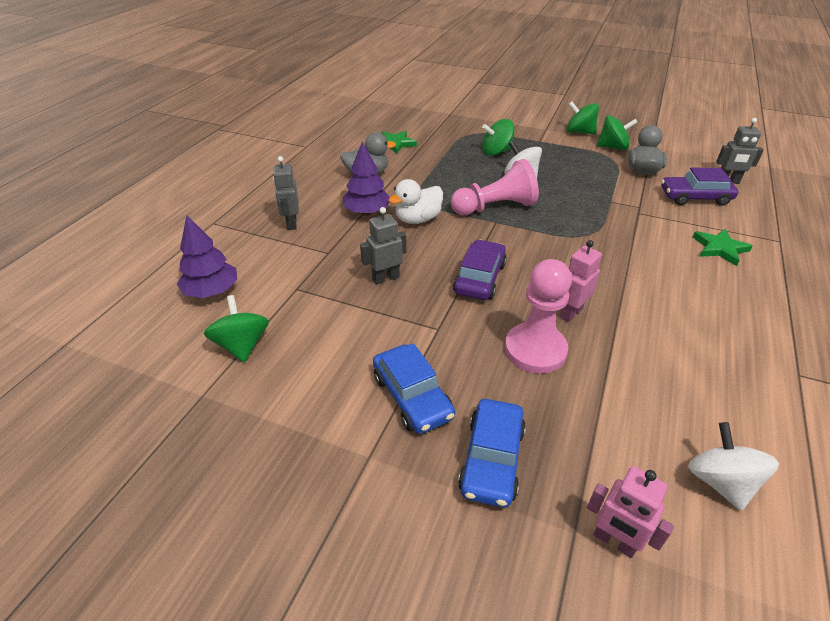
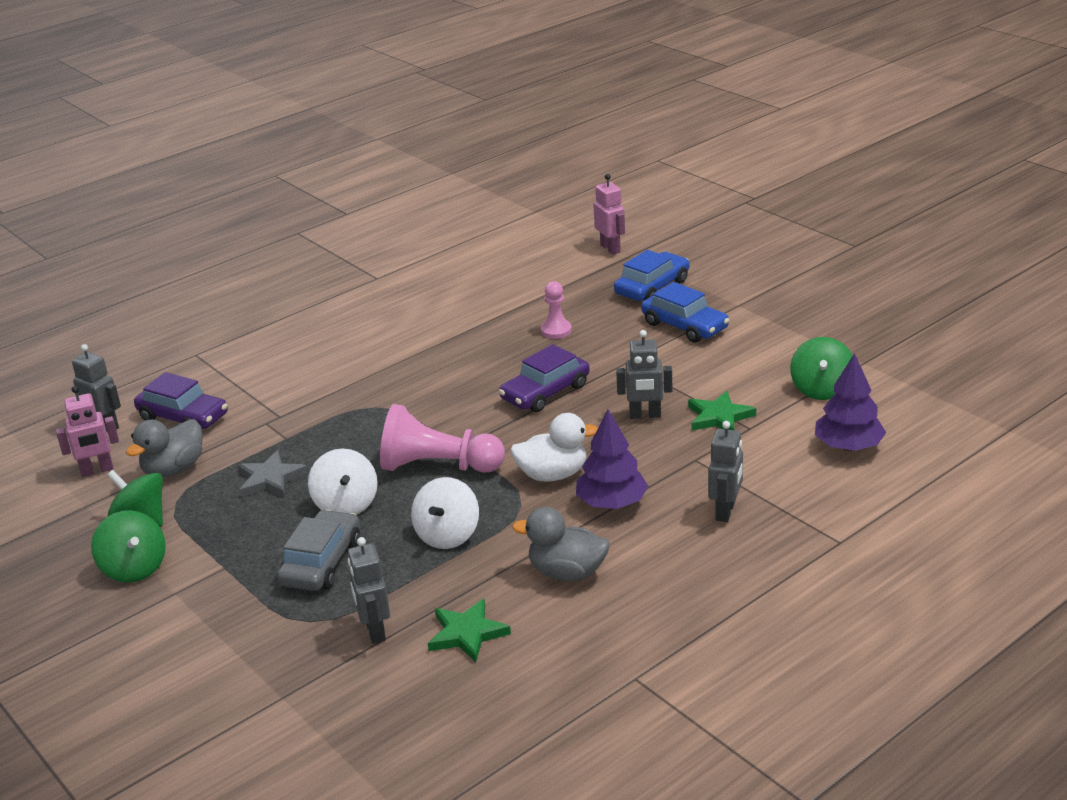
camera: 150 degrees left, 10 degrees down
blue car [373,343,455,434] -> blue car turned 135 degrees clockwise [641,282,729,343]
green spinning top [482,119,514,156] -> grey car [277,510,360,591]
pink pawn [505,259,572,374] -> pink pawn [541,281,572,339], size x0.53
pink robot [560,240,602,322] -> pink robot moved to [56,386,119,477]
white spinning top [688,422,779,511] -> white spinning top moved to [411,477,479,549]
green star [693,229,753,266] -> green star moved to [688,391,756,431]
none -> grey star [238,450,308,497]
none -> grey robot [348,537,390,644]

